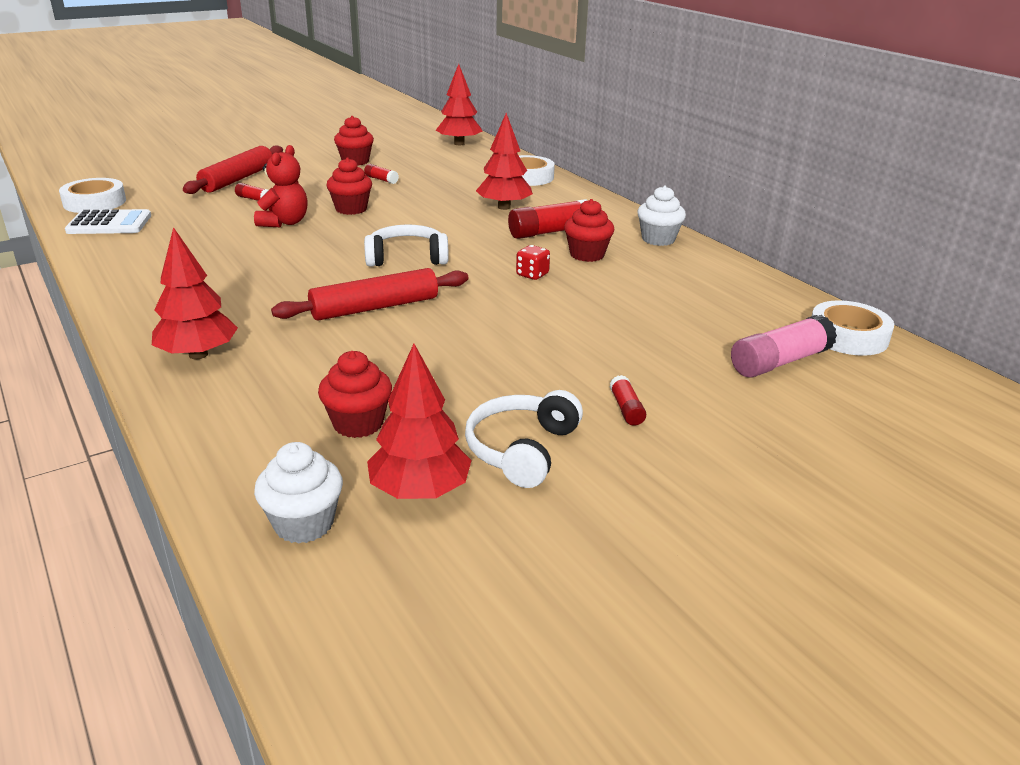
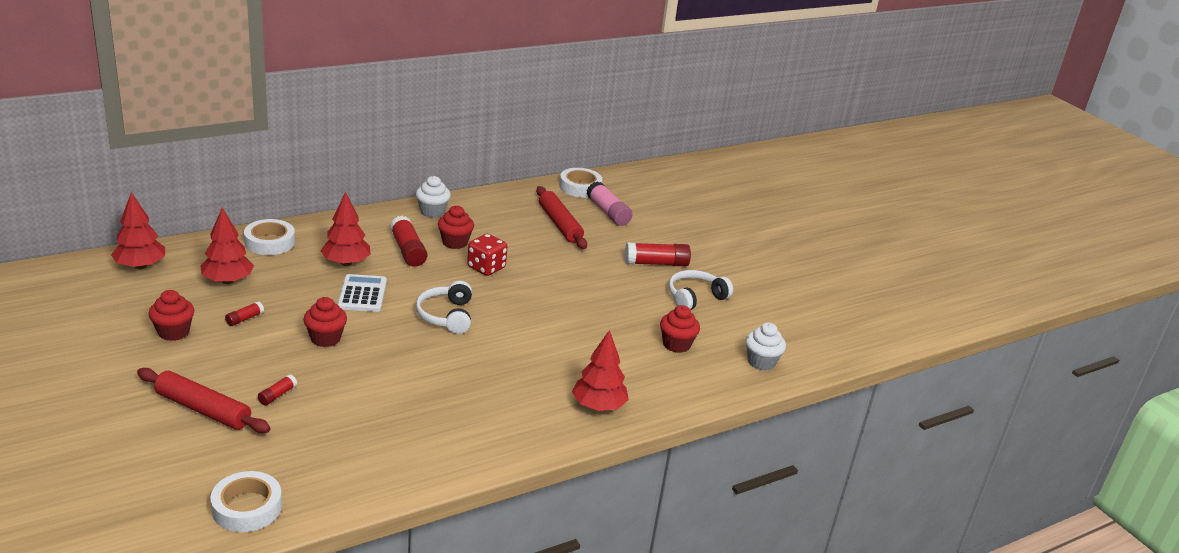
camera: 90 degrees left, 0 degrees up
white calculator [65,209,151,234] -> white calculator moved to [337,274,387,312]
red teddy bear [254,145,308,227] -> none
red rolling pin [271,268,468,320] -> red rolling pin moved to [536,186,587,249]
red tree [367,344,472,499] -> red tree moved to [201,207,254,284]
white headphones [465,390,583,488] -> white headphones turned 120 degrees clockwise [669,270,733,310]
red dice [516,245,550,280] -> red dice [467,234,507,276], size x1.62
red glue stick [610,375,646,426] -> red glue stick [625,242,691,266], size x1.97

